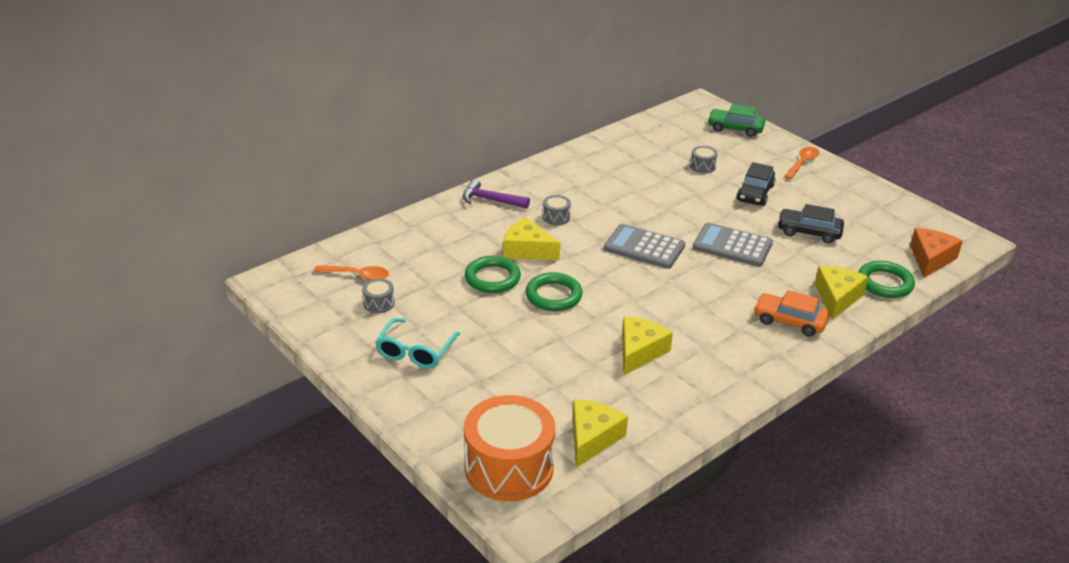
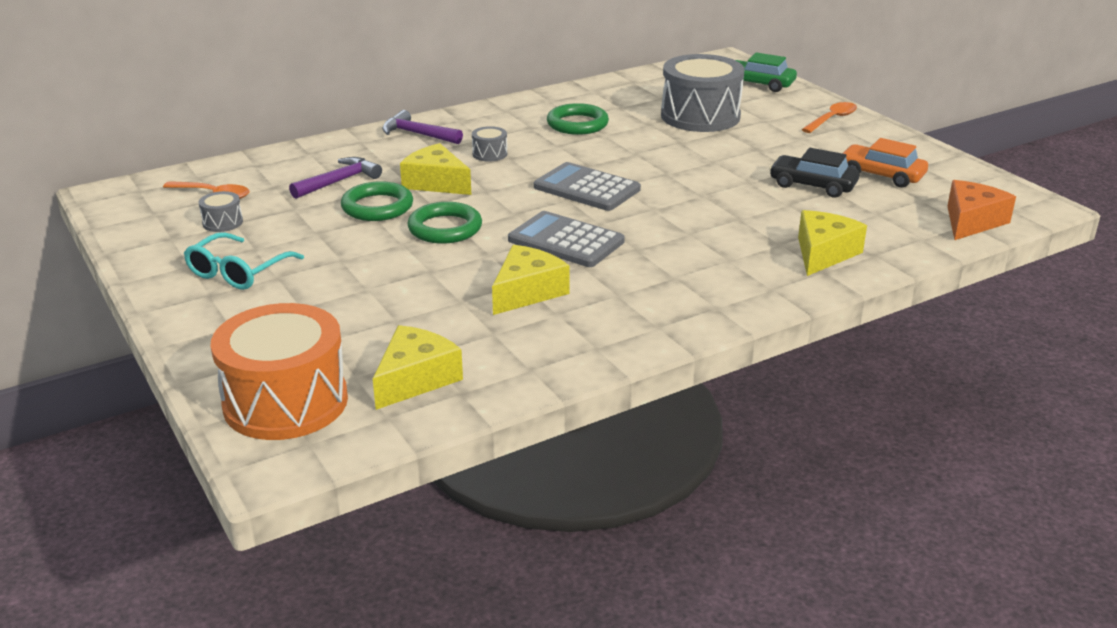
camera: 10 degrees right, 5 degrees down
grey drum [690,146,718,173] -> grey drum [661,54,745,132], size x2.42
grey calculator [693,223,773,267] -> grey calculator moved to [508,211,625,267]
black car [736,162,775,206] -> none
orange car [754,290,829,337] -> orange car moved to [842,138,928,187]
green ring [858,261,915,298] -> green ring moved to [547,103,609,135]
none -> purple hammer [289,157,382,199]

